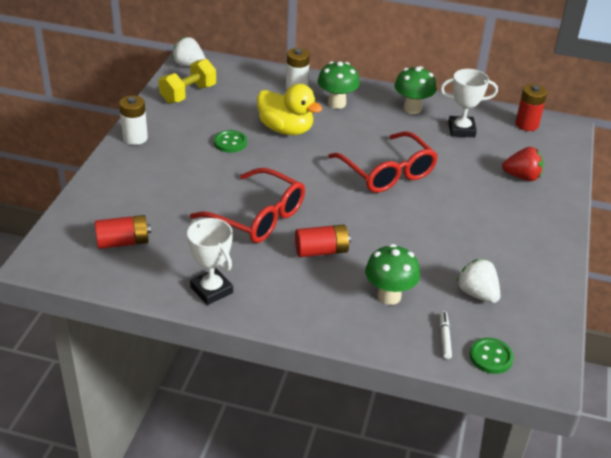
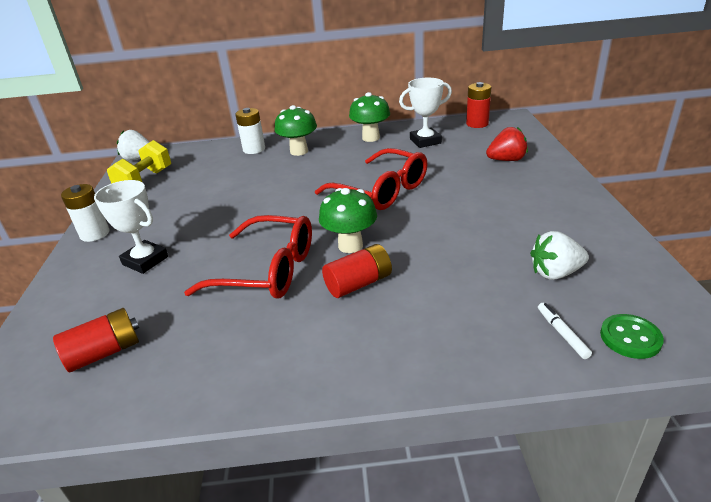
camera: 15 degrees left, 5 degrees down
white trophy [187,218,233,305] -> white trophy moved to [94,180,168,274]
green button [214,130,247,153] -> none
yellow duck [257,84,323,135] -> none
green mushroom [365,244,420,305] -> green mushroom moved to [319,188,377,253]
white strawberry [456,259,500,303] -> white strawberry turned 45 degrees counterclockwise [530,231,589,280]

